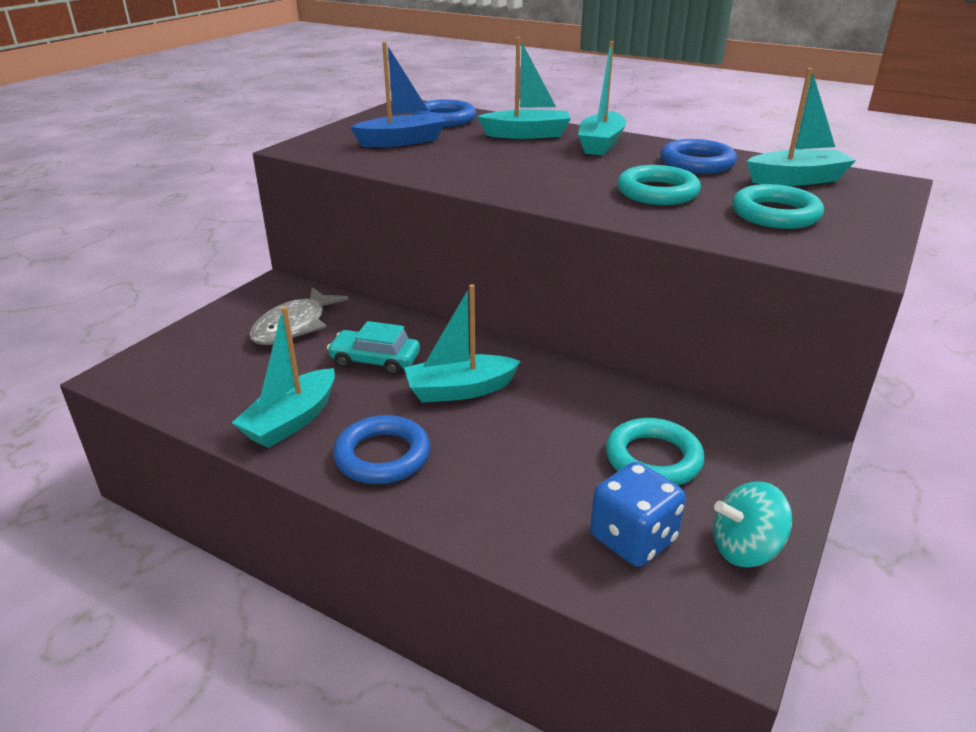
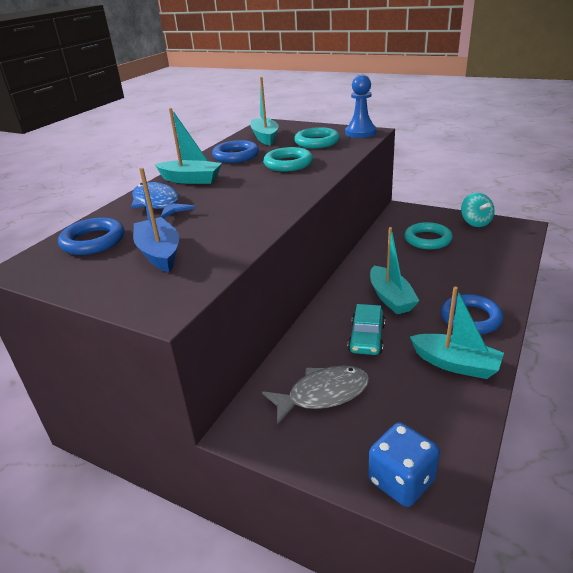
camera: 90 degrees left, 0 degrees up
grey fish [249,287,349,345] -> grey fish turned 45 degrees counterclockwise [262,366,369,425]
turquoise boat [477,37,571,139] -> blue fish [131,182,196,219]
blue dice [590,462,686,567] -> blue dice moved to [368,423,440,507]
none -> blue pawn [345,75,377,138]

